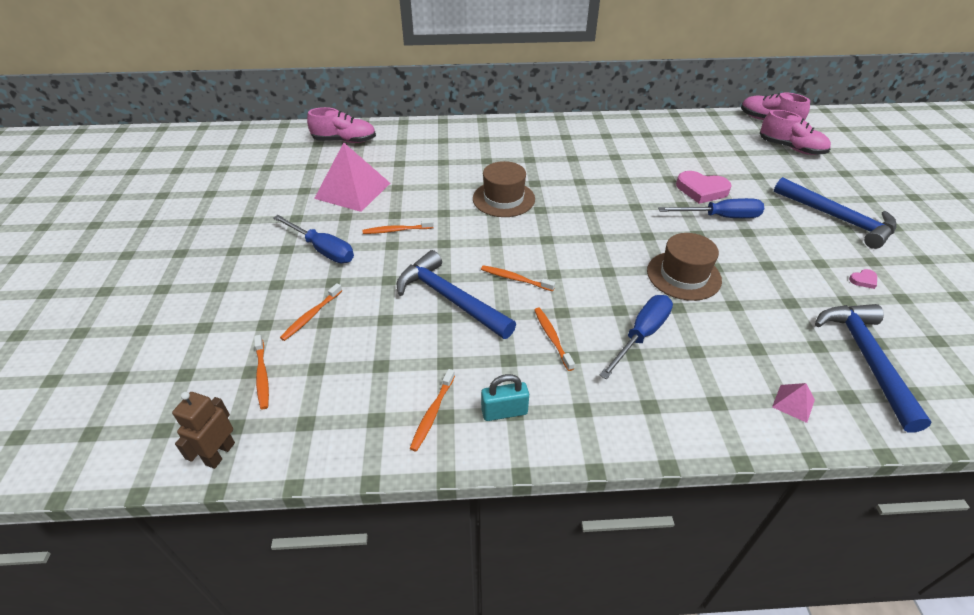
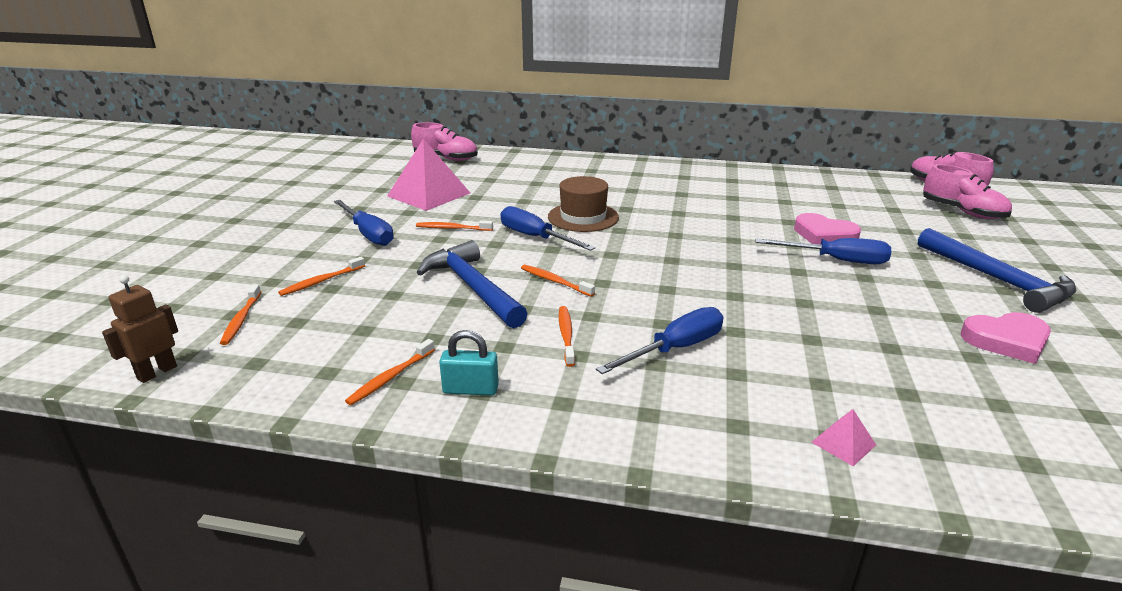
camera: 15 degrees right, 15 degrees down
brown hat [647,233,722,301] -> none
blue hammer [815,304,931,432] -> none
pink heart [849,269,877,289] -> pink heart [961,312,1051,364], size x2.21
none -> blue screwdriver [500,206,595,251]

